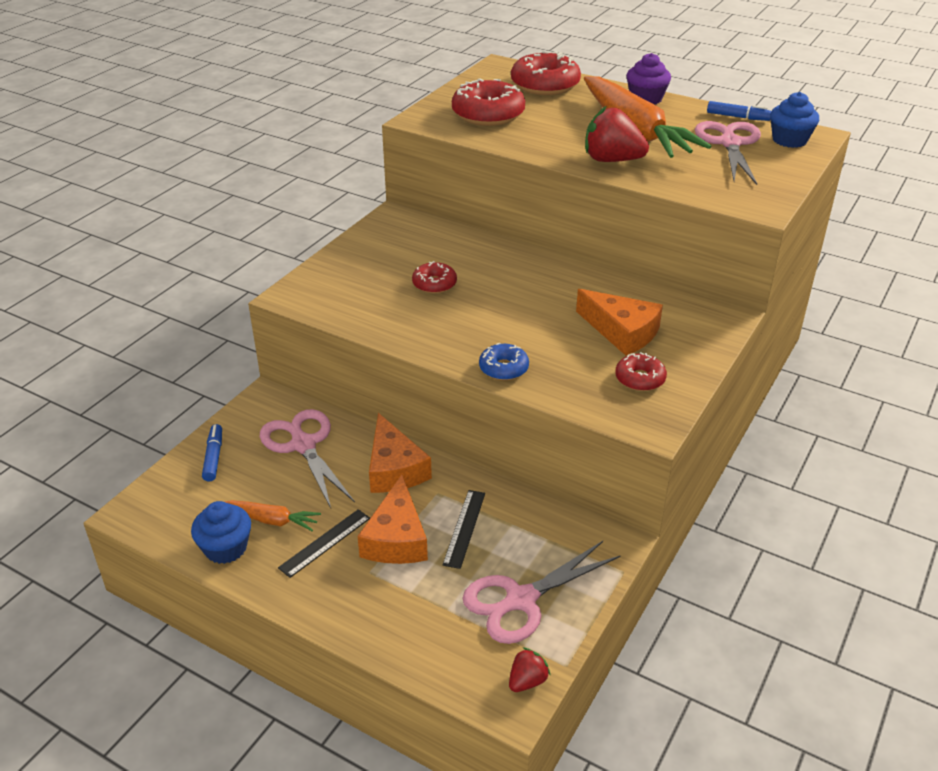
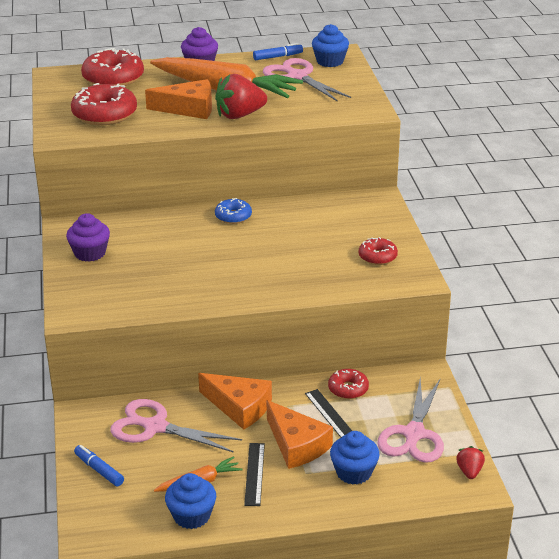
camera: 40 degrees left, 5 degrees down
red donut [412,261,457,294] -> red donut moved to [328,369,369,399]
blue donut [479,343,529,381] -> blue donut moved to [215,198,252,224]
orange cheese [576,289,663,356] -> orange cheese moved to [145,79,212,119]
none -> purple cupcake [66,213,110,262]
none -> blue cupcake [330,431,380,485]

